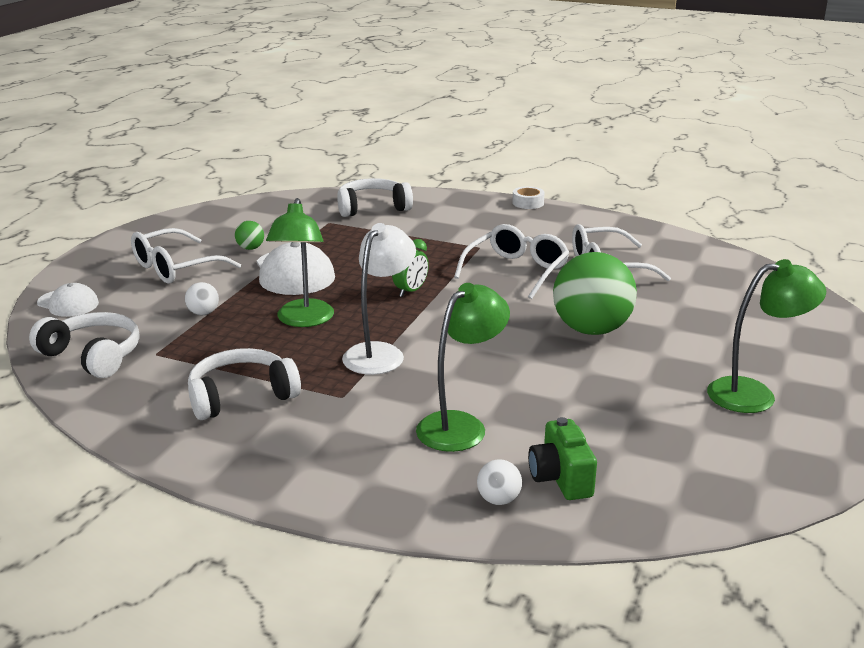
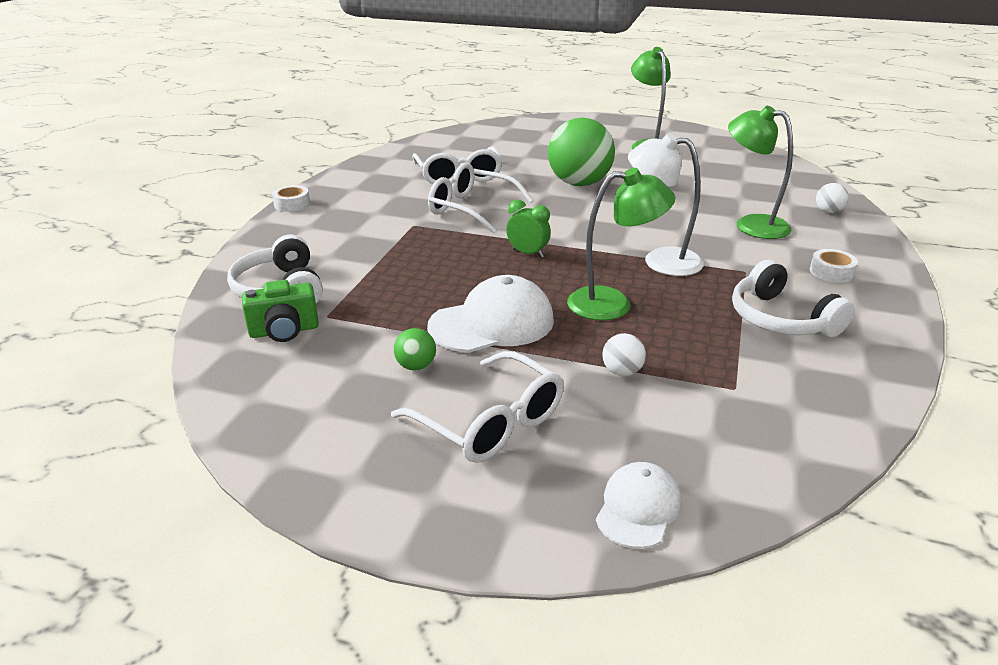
camera: 95 degrees left, 5 degrees up
white headphones [29,312,140,378] -> none
green camera [528,417,597,500] -> green camera moved to [242,280,319,342]
none -> white tape [810,249,858,283]

